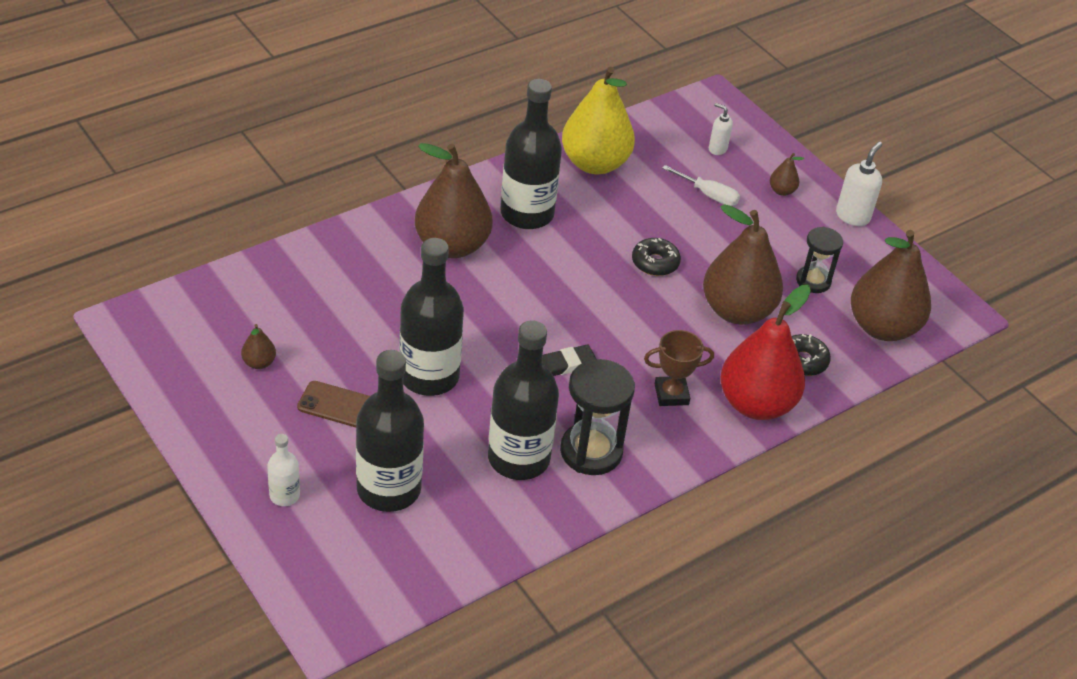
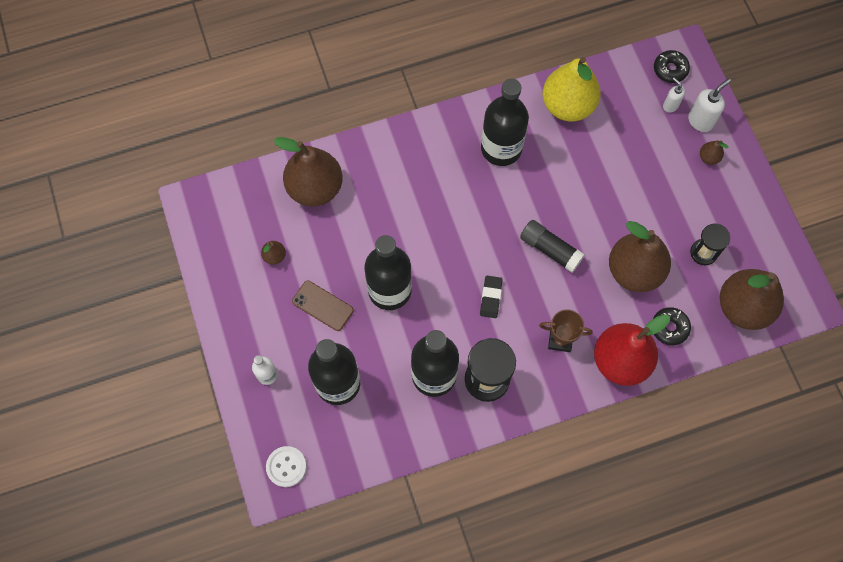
camera: 20 degrees right, 25 degrees up
brown pear [415,143,492,258] -> brown pear moved to [274,137,343,207]
black eraser [542,344,596,376] -> black eraser turned 75 degrees counterclockwise [480,276,503,318]
black donut [632,238,681,276] -> black donut moved to [654,50,690,83]
white screwdriver [662,165,740,206] -> none
white soap dispenser [836,142,882,226] -> white soap dispenser moved to [688,78,731,132]
none -> white button [266,446,307,487]
none -> black glue stick [520,220,585,273]

